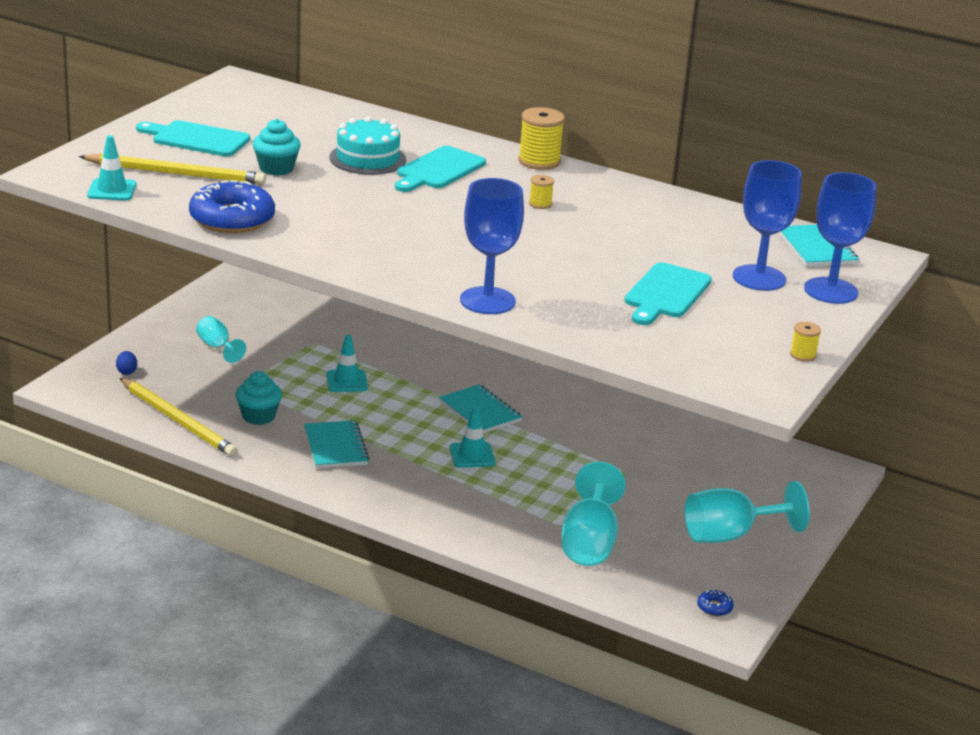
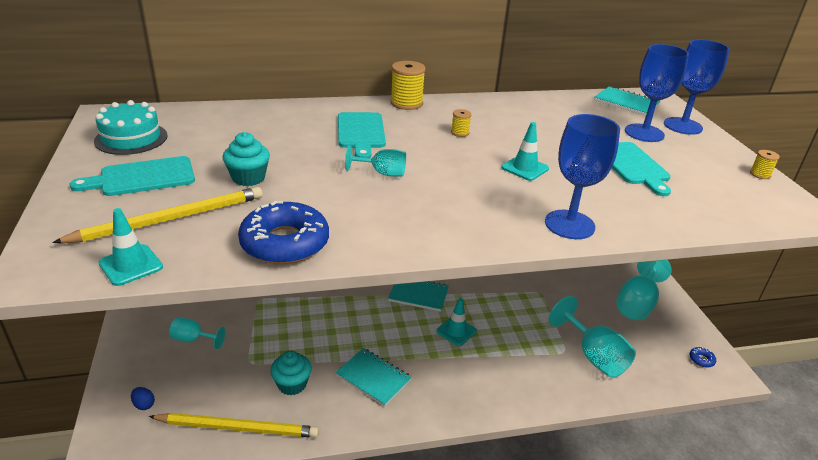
camera: 40 degrees left, 5 degrees up
turquoise traffic cone [326,334,368,392] -> turquoise traffic cone moved to [502,122,549,181]
turquoise cake [329,116,406,175] -> turquoise cake moved to [94,100,168,155]
none -> turquoise goblet [345,145,406,177]

